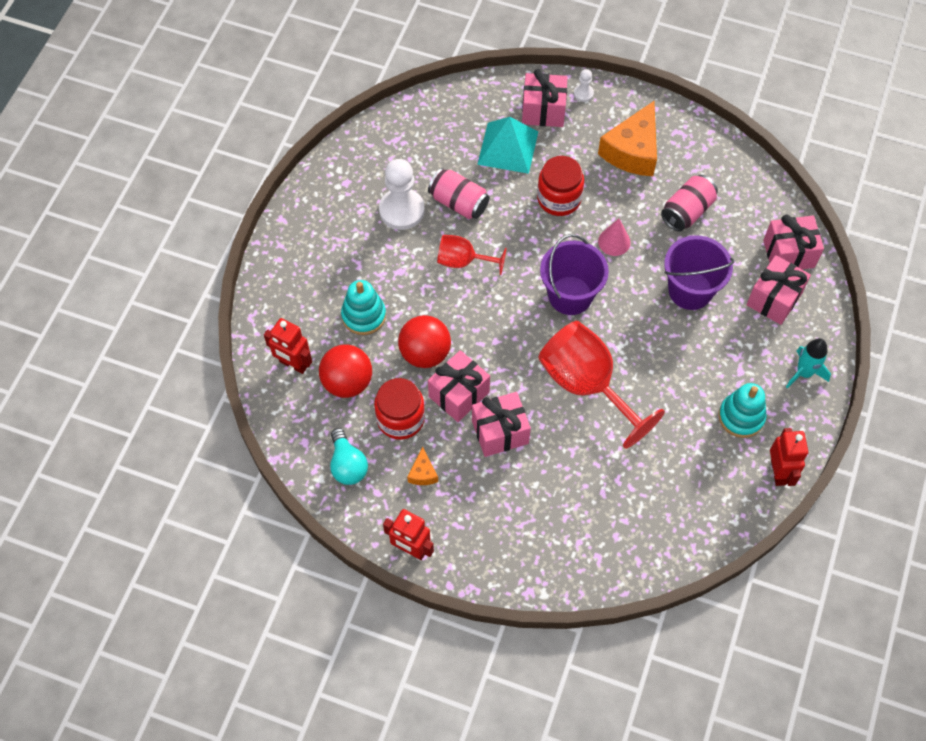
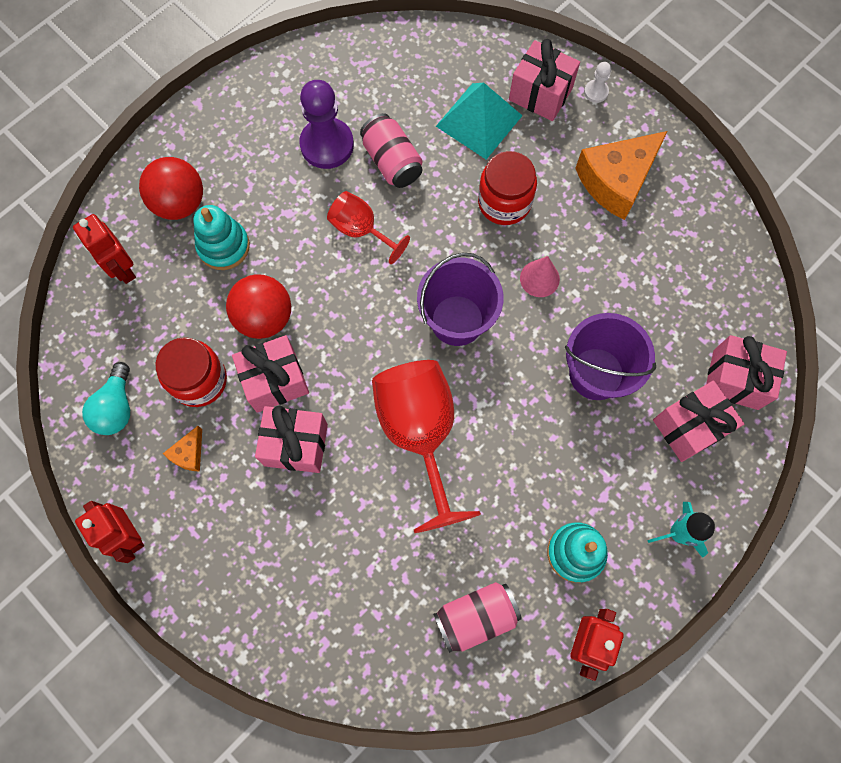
camera: 25 degrees right, 10 degrees up
red ball [319,344,372,398] -> red ball moved to [139,157,203,220]
white pawn [379,159,424,230] -> purple pawn [299,80,354,169]
pink can [661,175,718,231] -> pink can moved to [433,582,522,653]

